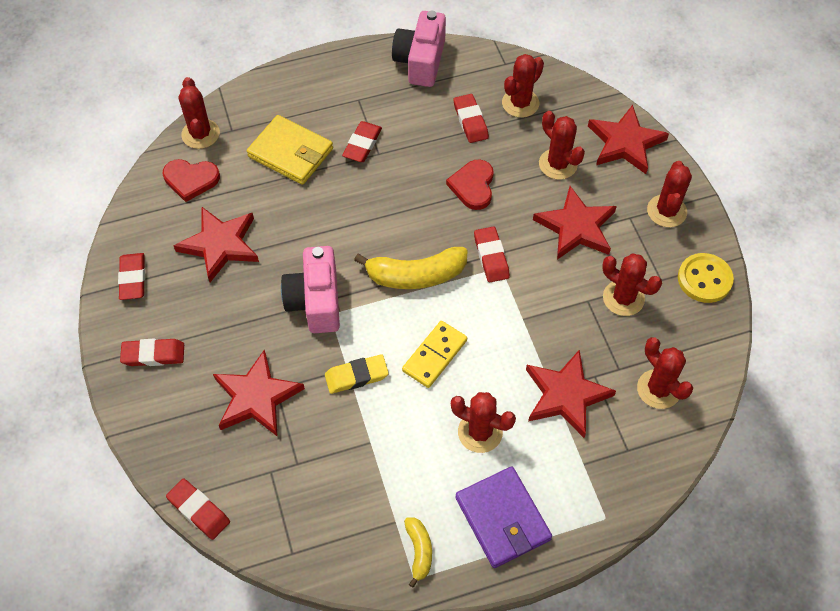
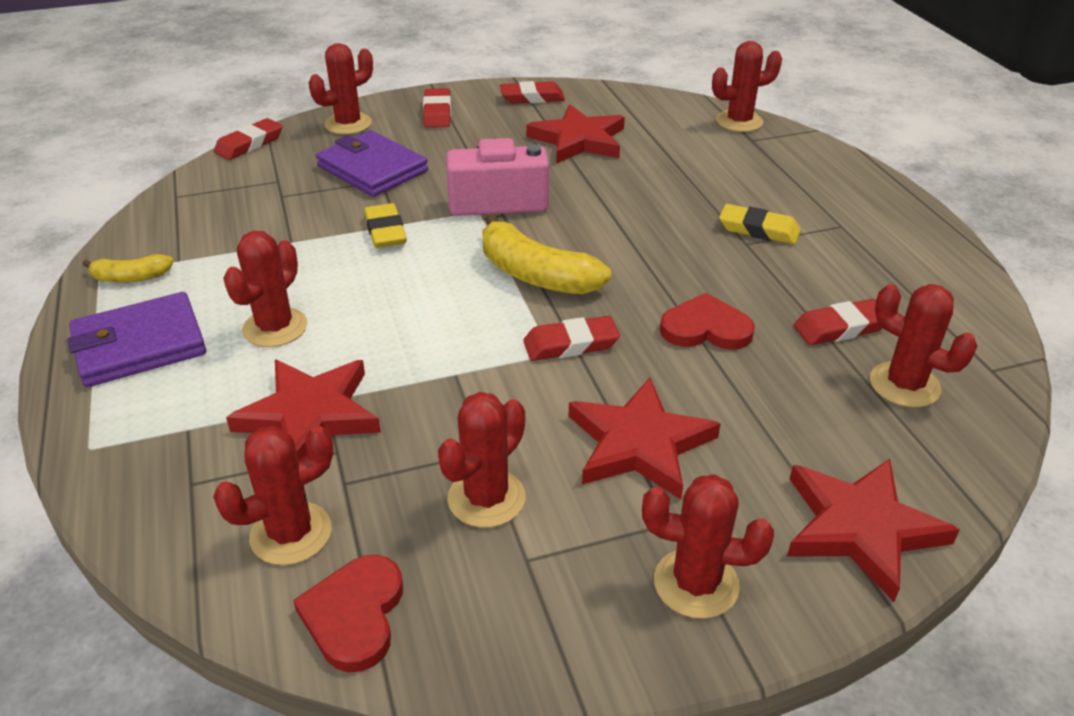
camera: 90 degrees right, 20 degrees down
red heart [163,159,220,202] -> red heart moved to [293,555,403,672]
red star [213,349,305,437] -> purple wallet [316,130,428,197]
yellow wallet [247,115,333,185] -> none
red eraser [342,121,382,162] -> yellow eraser [719,204,801,244]
yellow banana [354,247,468,289] -> yellow banana turned 45 degrees counterclockwise [482,213,611,295]
pink camera [392,11,446,87] -> none
yellow domino [402,321,467,388] -> none
red cactus [539,111,585,179] -> red cactus moved to [309,43,373,135]
yellow button [678,253,734,303] -> none

